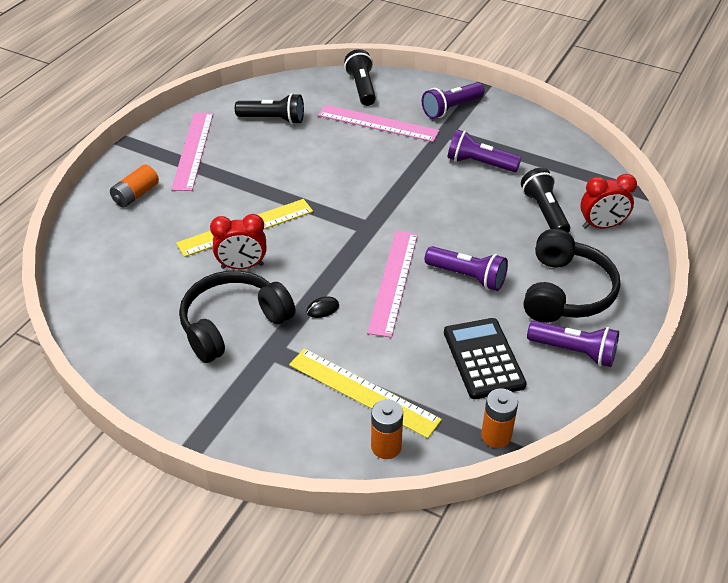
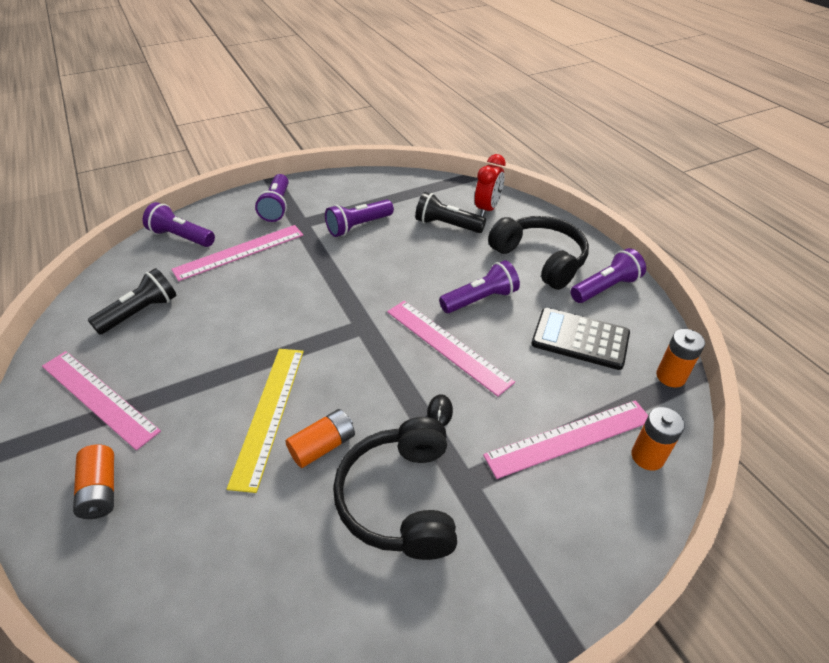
camera: 55 degrees left, 0 degrees up
red clock [210,214,266,269] -> orange battery [285,409,355,468]
yellow ruler [289,348,442,438] -> pink ruler [483,400,648,479]
black flashlight [344,49,376,106] -> purple flashlight [143,202,215,247]

